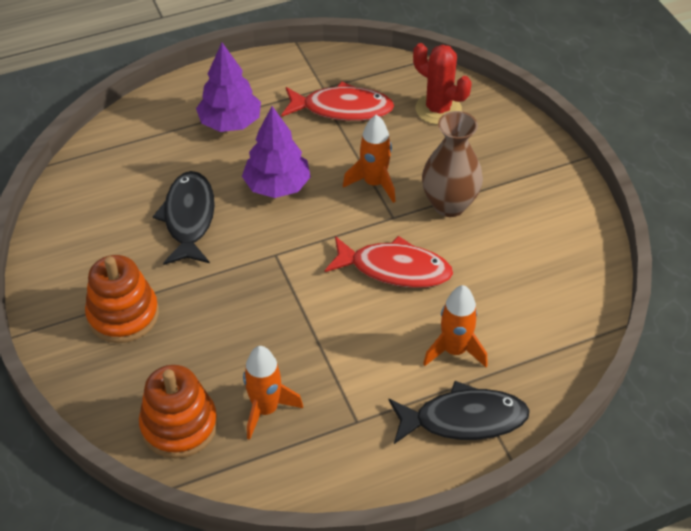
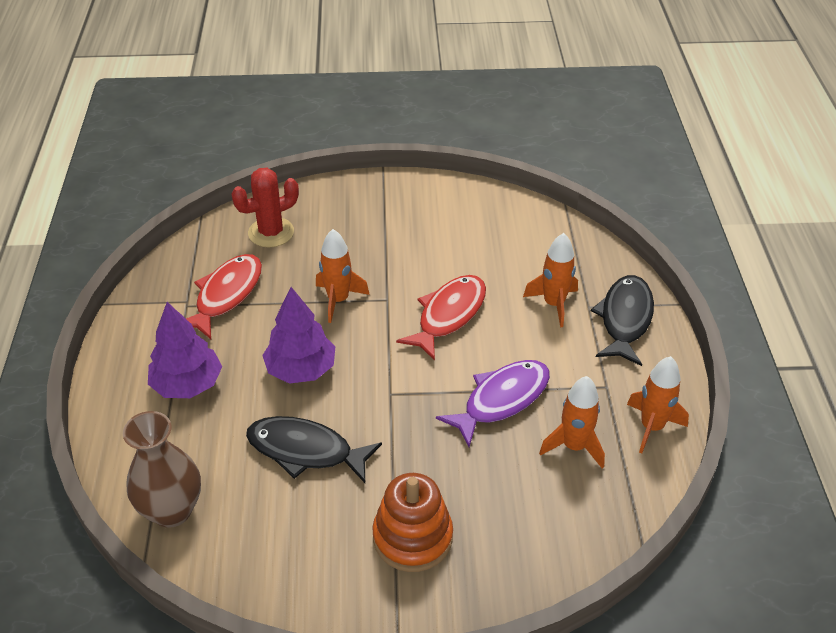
camera: 70 degrees left, 5 degrees down
orange stacking toy [139,365,218,459] -> none
brown vase [422,111,483,217] -> brown vase moved to [123,411,201,528]
none -> purple fish [436,360,550,447]
none -> orange rocket [627,356,689,454]

